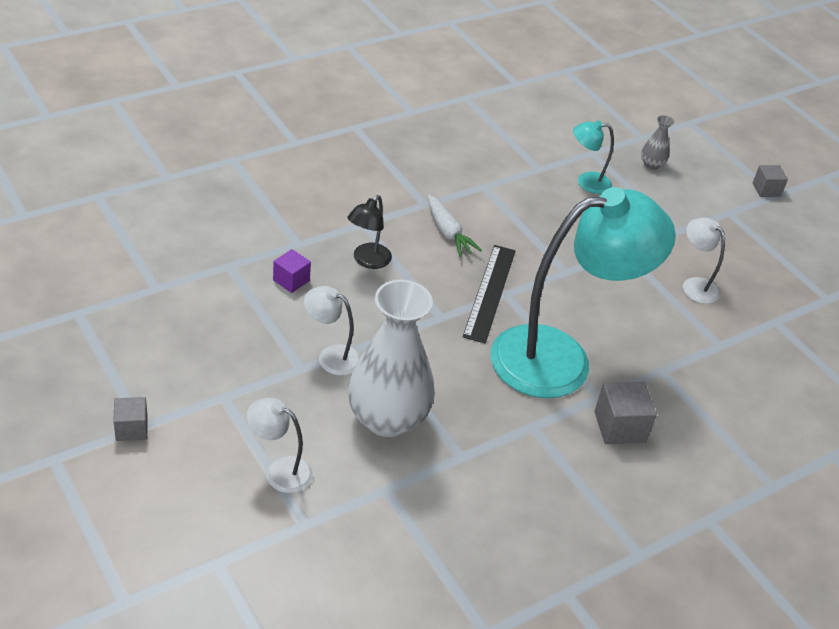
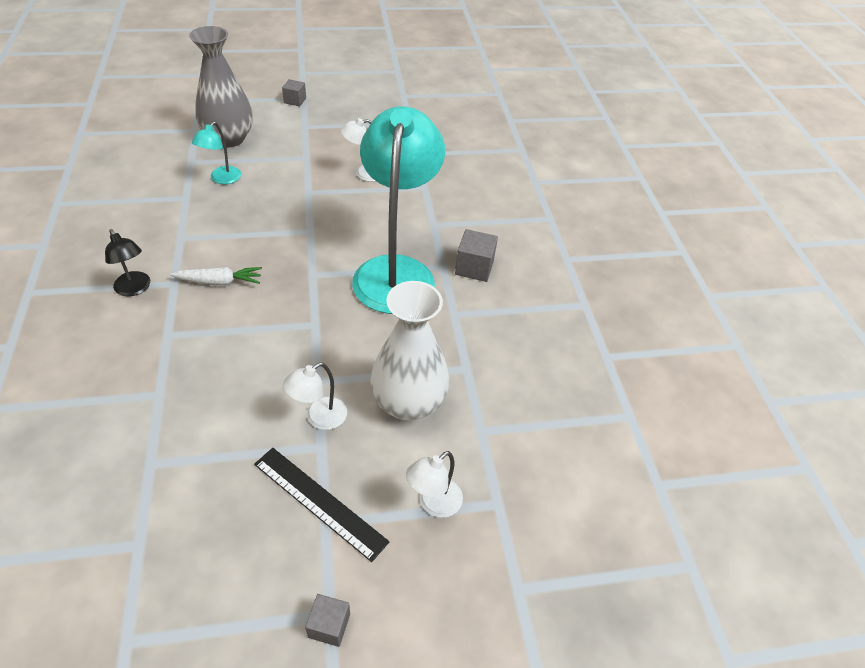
camera: 65 degrees left, 5 degrees up
purple cube [273,249,311,293] -> none
black lamp [348,195,392,269] -> black lamp moved to [105,229,150,296]
black ruler [463,245,516,343] -> black ruler moved to [254,448,390,562]
grey vase [641,115,674,170] -> grey vase [189,26,253,148], size x2.36

